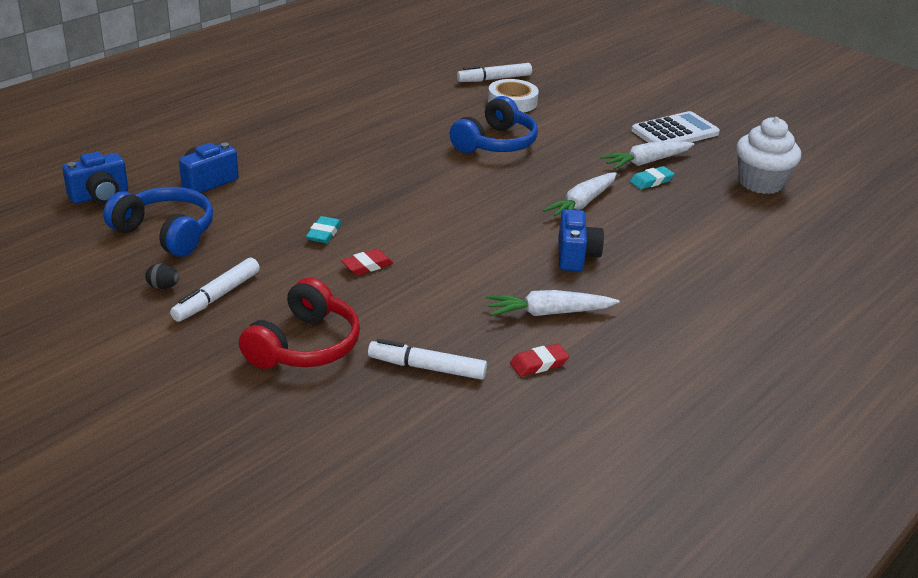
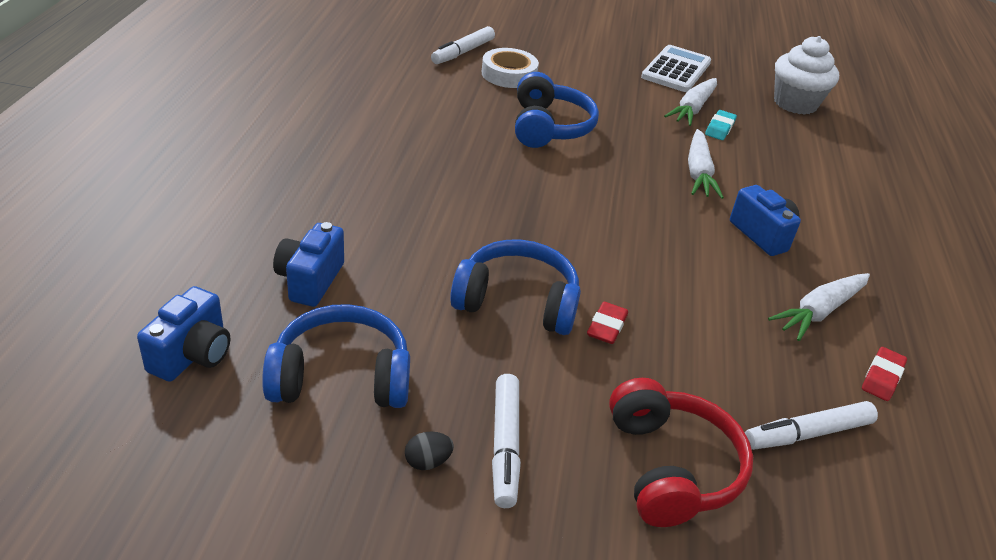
camera: 35 degrees left, 5 degrees up
turquoise eraser [306,216,341,243] -> blue headphones [450,240,581,335]

